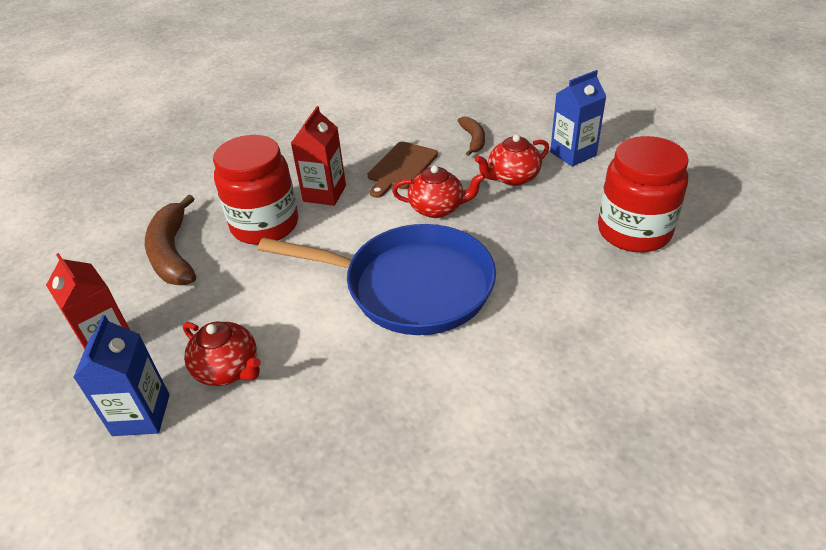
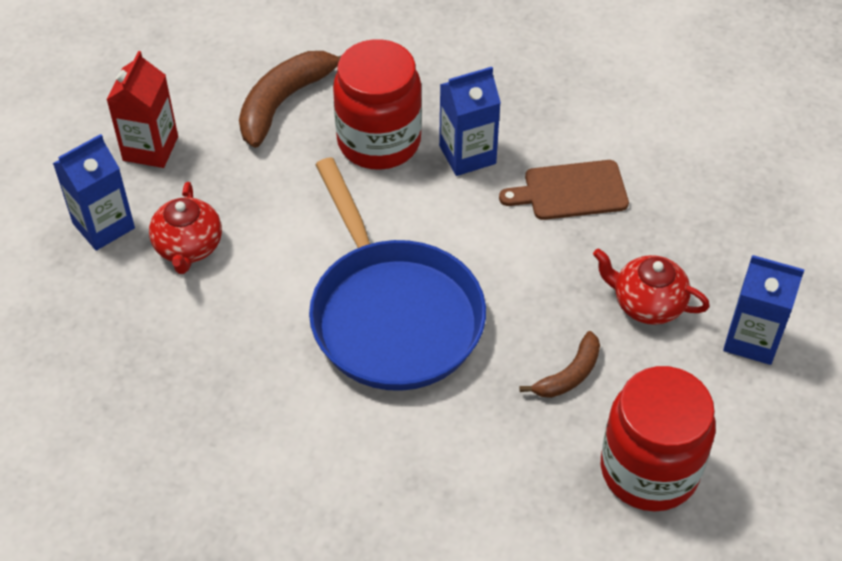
camera: 50 degrees right, 10 degrees up
red carton [291,106,346,206] -> blue carton [439,67,501,176]
red teapot [392,165,485,218] -> none
brown banana [458,117,485,156] -> brown banana moved to [519,331,600,398]

